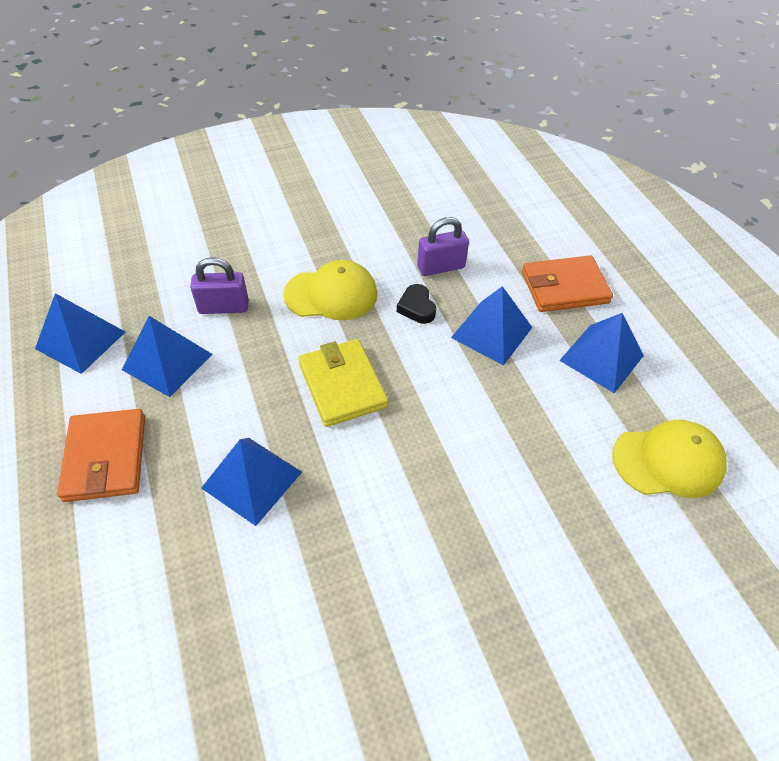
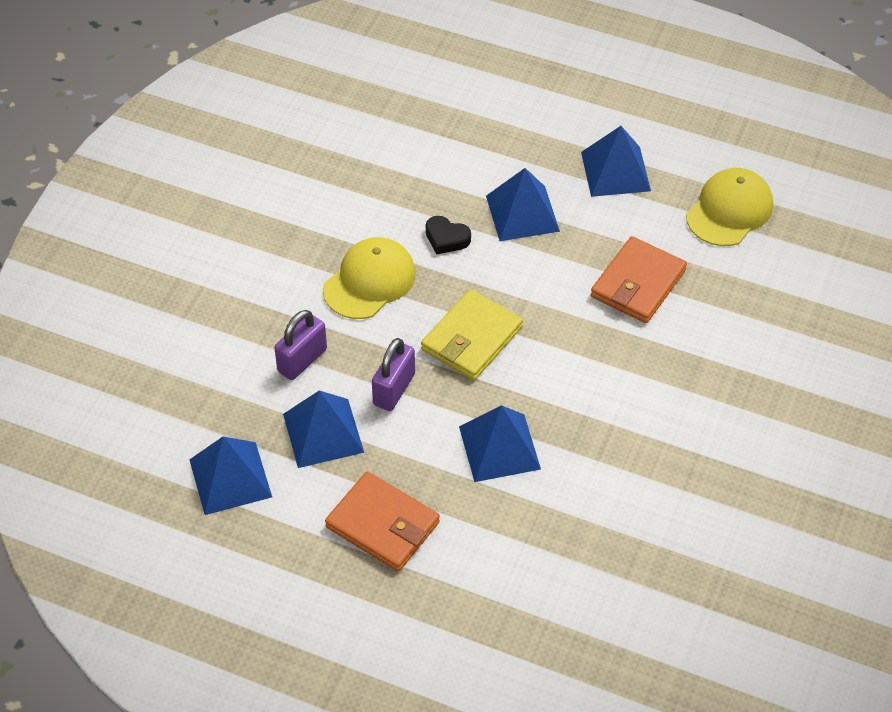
camera: 45 degrees left, 0 degrees up
yellow wallet [298,339,388,427] -> yellow wallet turned 75 degrees counterclockwise [421,289,523,380]
purple padlock [417,217,469,276] -> purple padlock moved to [372,338,415,411]
orange wallet [522,255,613,312] -> orange wallet moved to [591,236,687,323]

